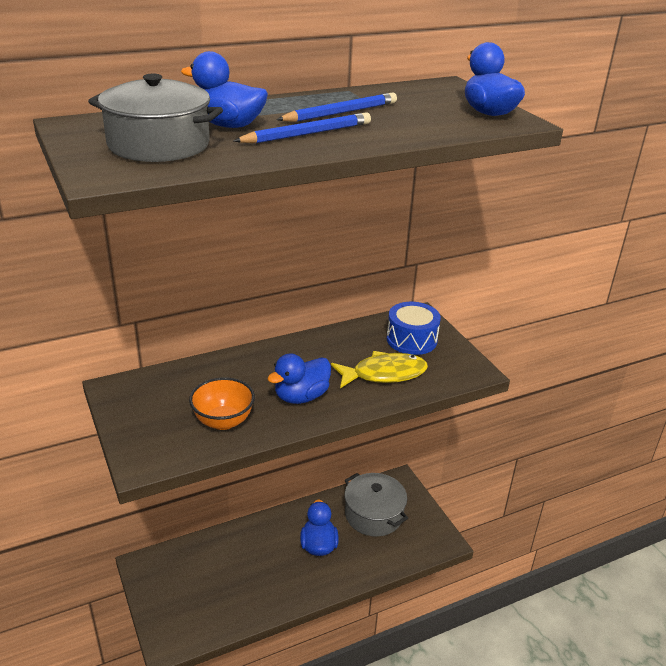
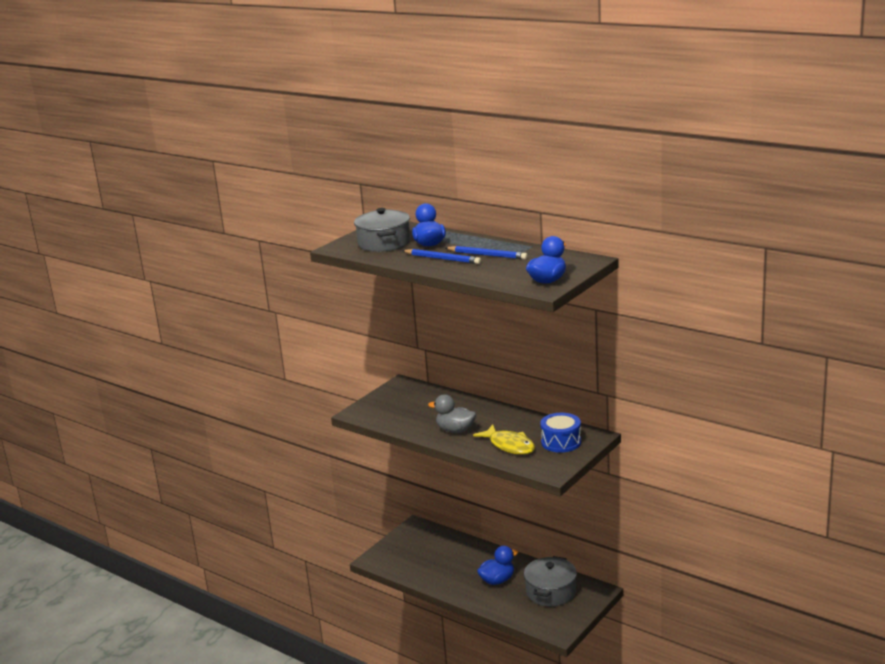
camera: 65 degrees right, 10 degrees down
orange bowl [189,377,255,430] -> none
blue duck [267,353,331,404] -> grey duck [428,394,476,433]

